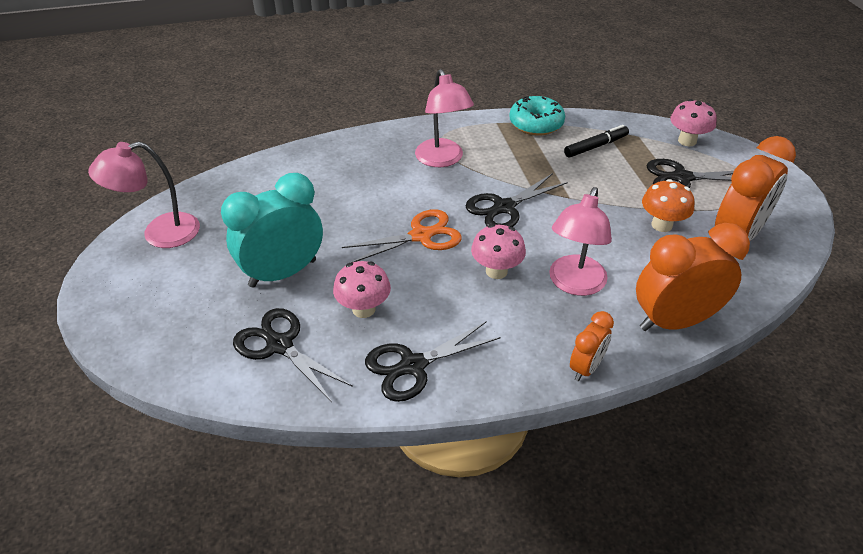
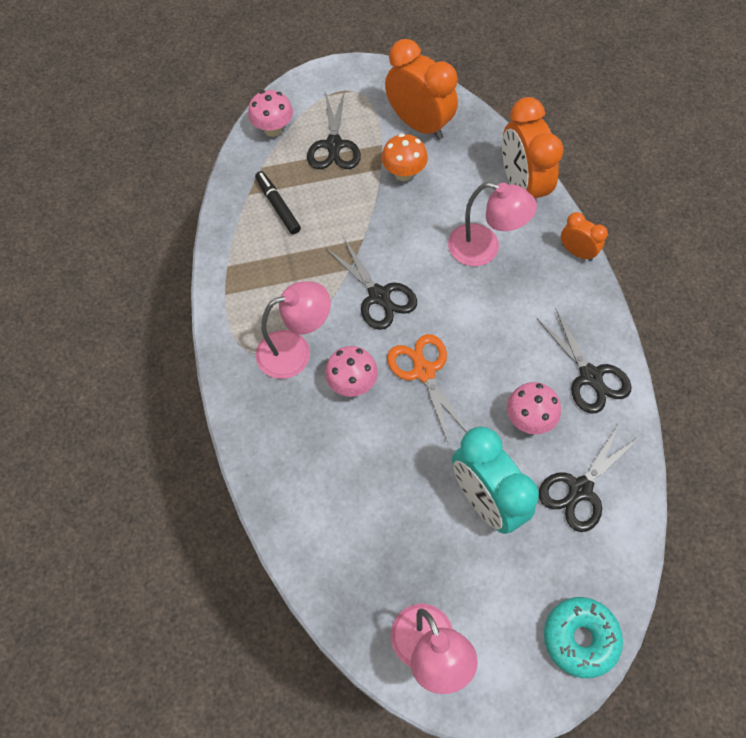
camera: 90 degrees left, 20 degrees up
pink mushroom [471,224,526,279] -> pink mushroom moved to [325,346,378,397]
turquoise donut [509,96,565,136] -> turquoise donut moved to [544,597,623,678]

